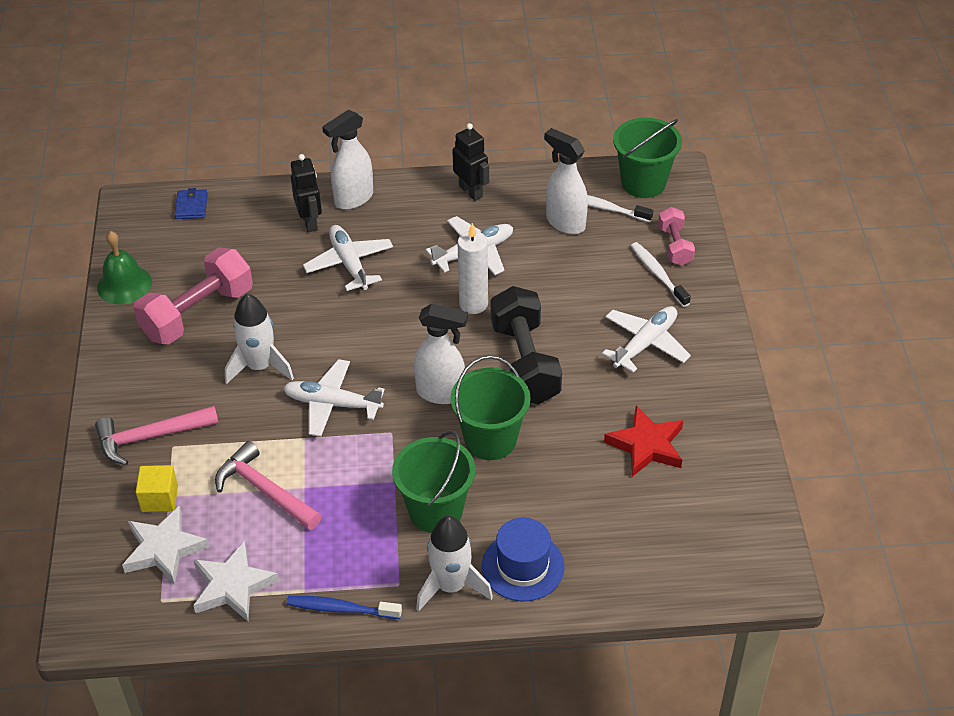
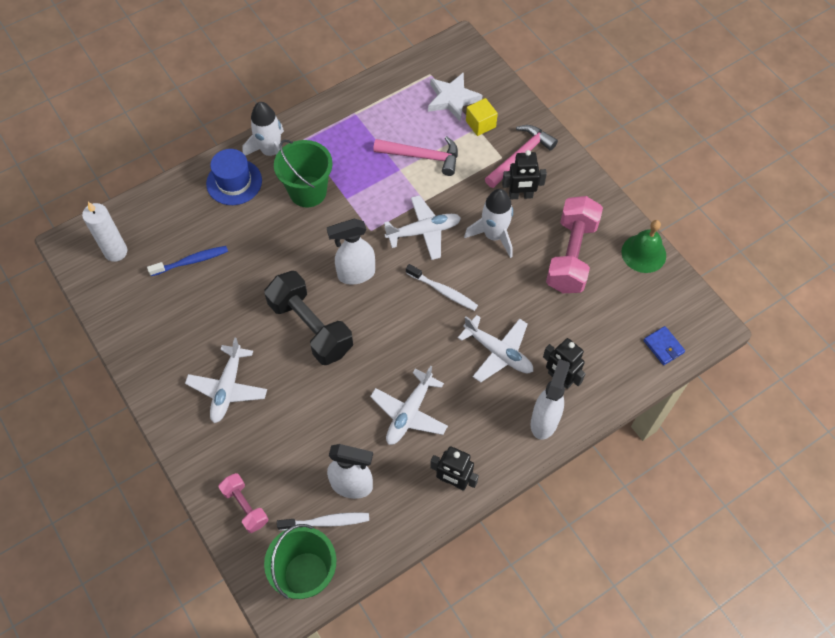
camera: 150 degrees right, 15 degrees up
white star [193,541,279,621] -> none
blue toothbrush [287,596,402,619] -> blue toothbrush moved to [147,246,228,276]
green bucket [450,355,531,460] -> none
white candle [457,223,488,314] -> white candle moved to [82,202,127,262]
red star [604,406,683,477] -> none
white toothbrush [631,242,691,307] -> white toothbrush moved to [406,264,478,311]
none -> black robot [502,150,547,200]

